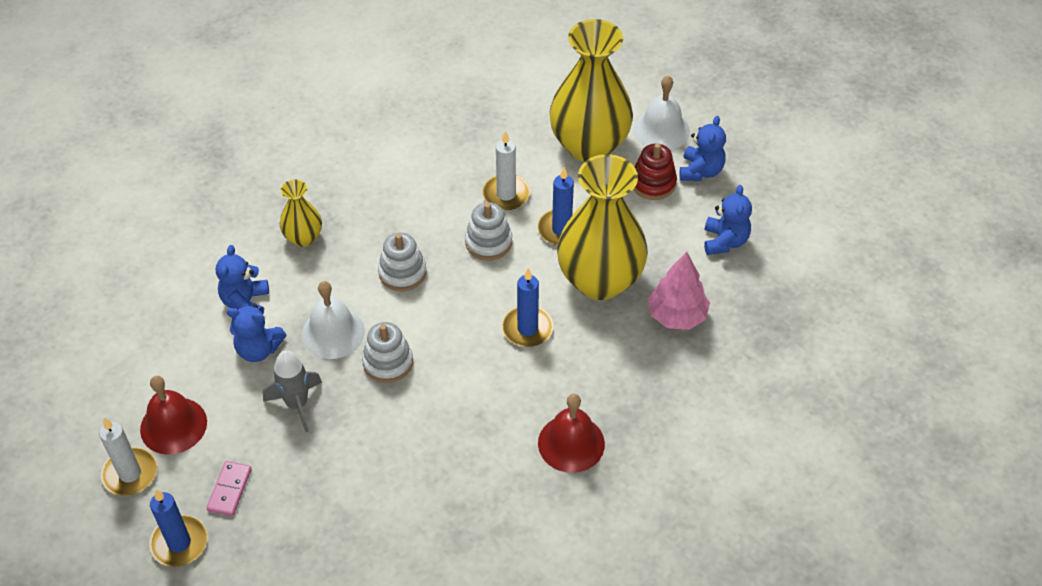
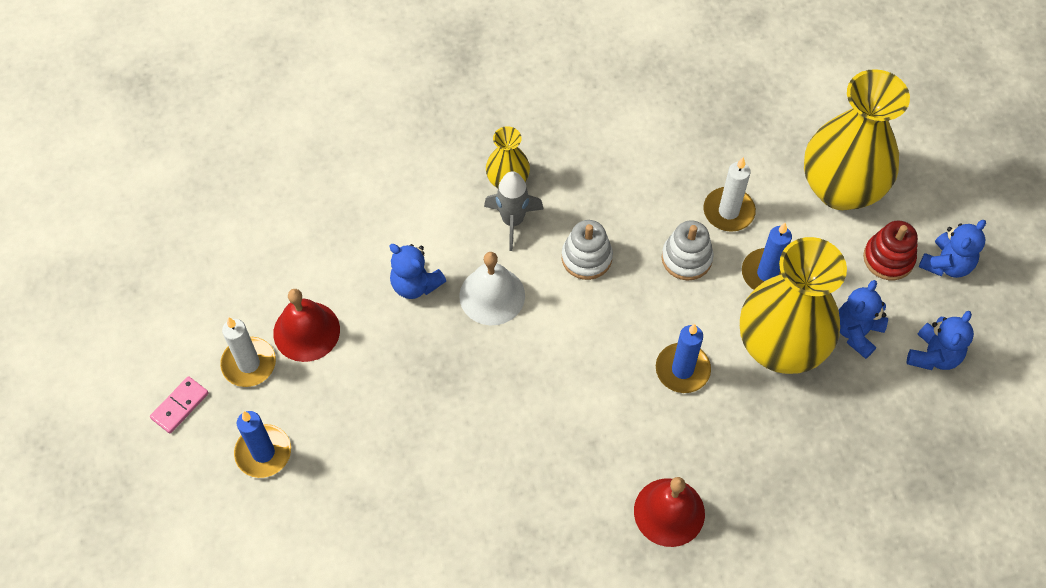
camera: 25 degrees right, 10 degrees up
pink domino [206,461,252,516] -> pink domino moved to [150,376,209,434]
blue teddy bear [216,245,269,314] -> blue teddy bear moved to [839,280,888,359]
grey rocket [263,350,322,432] -> grey rocket moved to [484,171,543,251]
white stacking toy [362,322,413,383] -> none
white bell [634,76,690,150] -> none
pink tree [648,252,710,330] -> none

